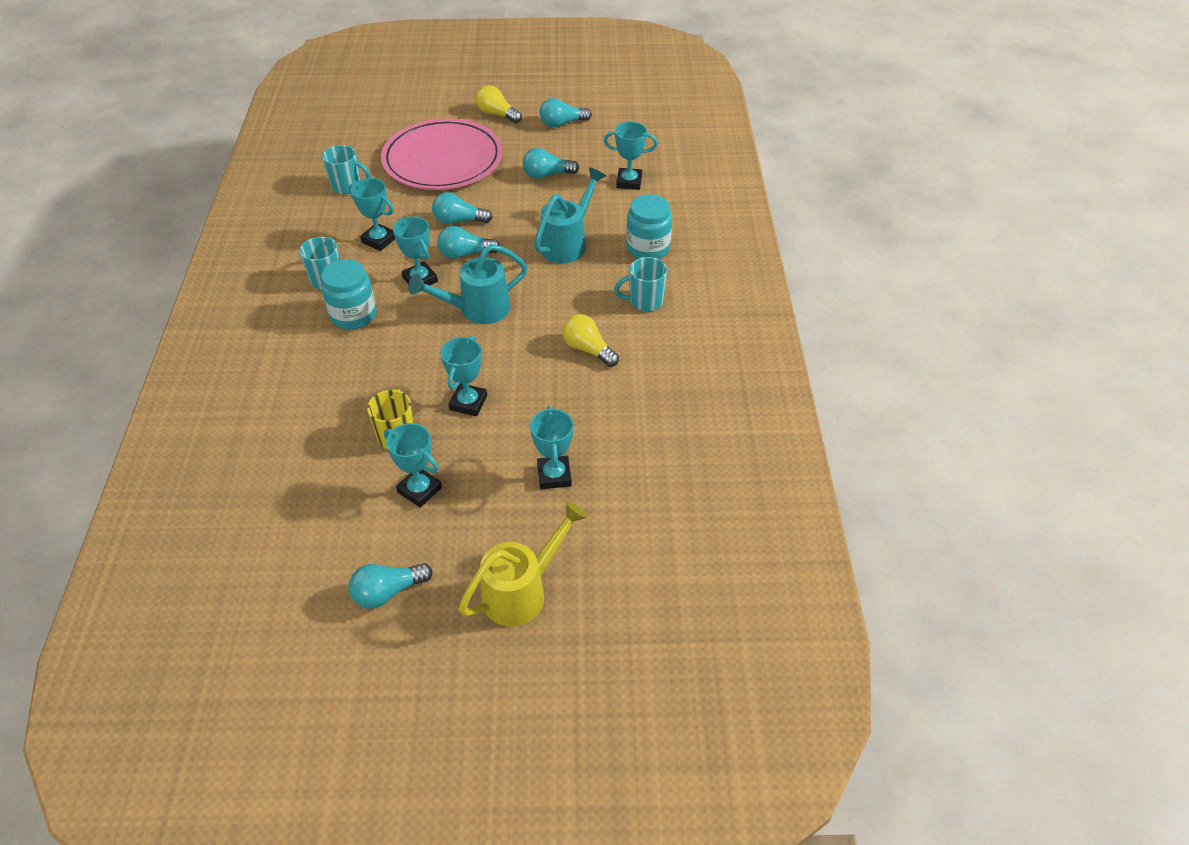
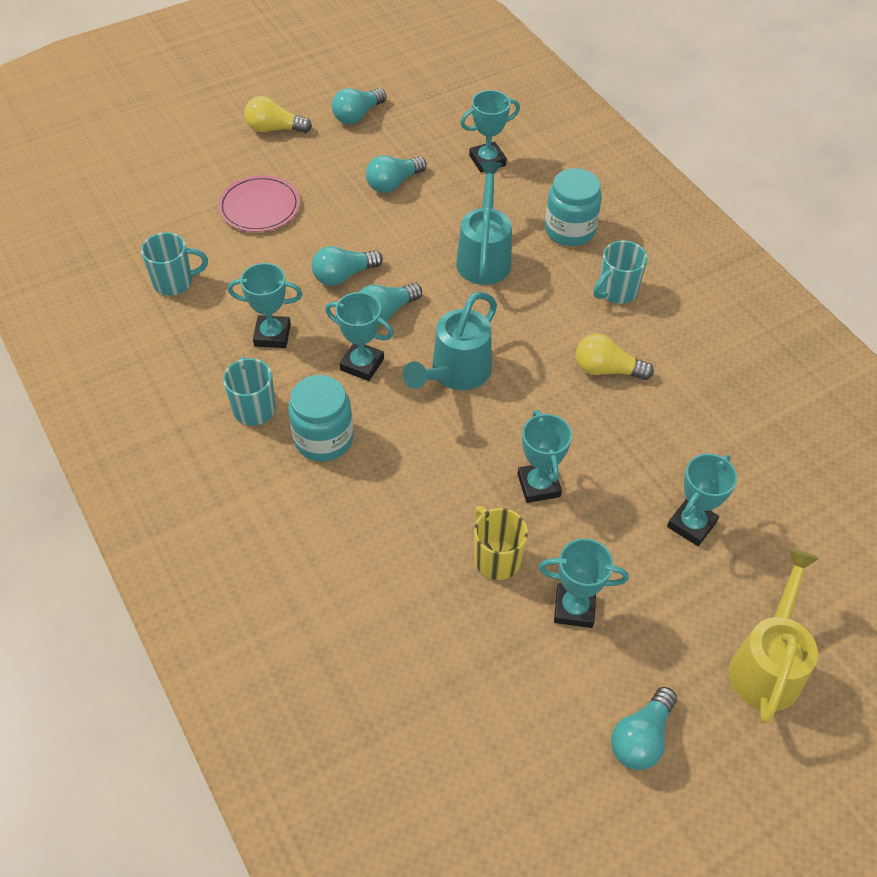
camera: 30 degrees left, 5 degrees up
pink plate [381,118,503,190] -> pink plate [218,175,300,232], size x0.53
turquoise trophy [530,406,573,489] -> turquoise trophy turned 75 degrees clockwise [667,453,737,546]

